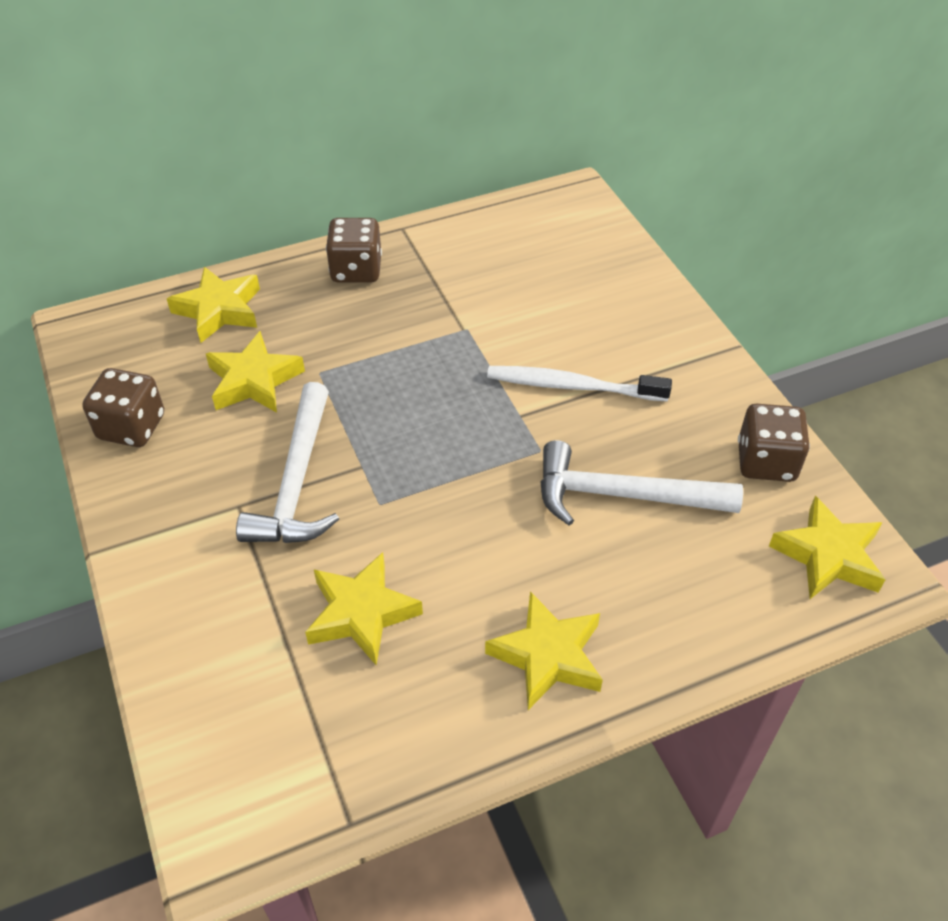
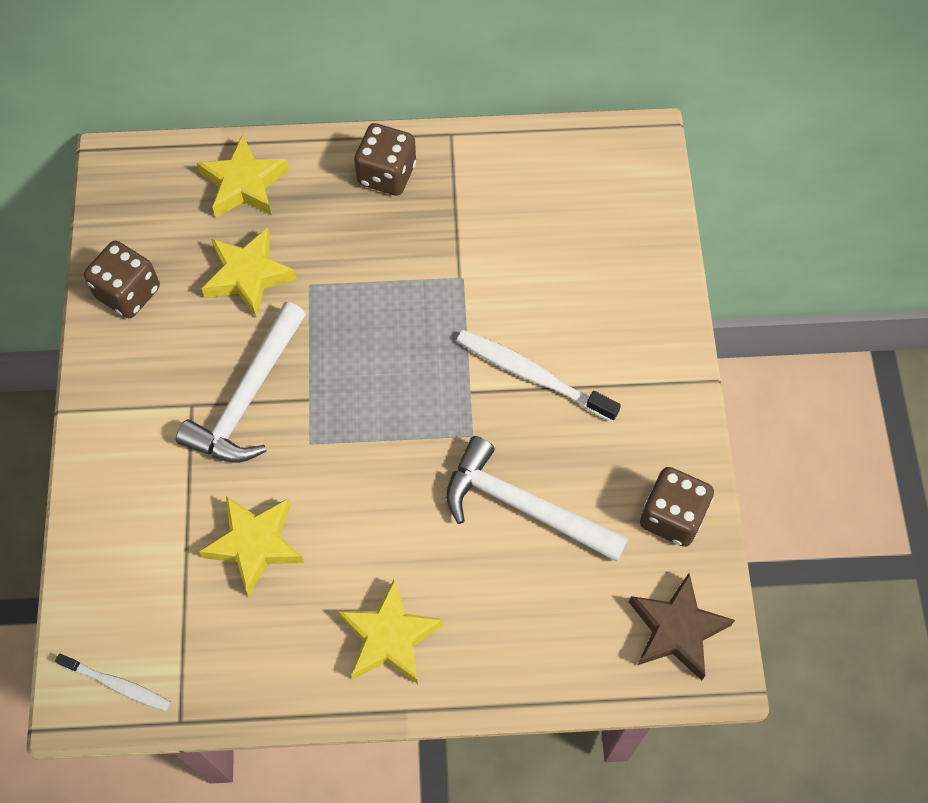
camera: 20 degrees right, 15 degrees up
yellow star [769,496,886,599] -> brown star [629,573,735,680]
none -> white toothbrush [55,654,171,711]

